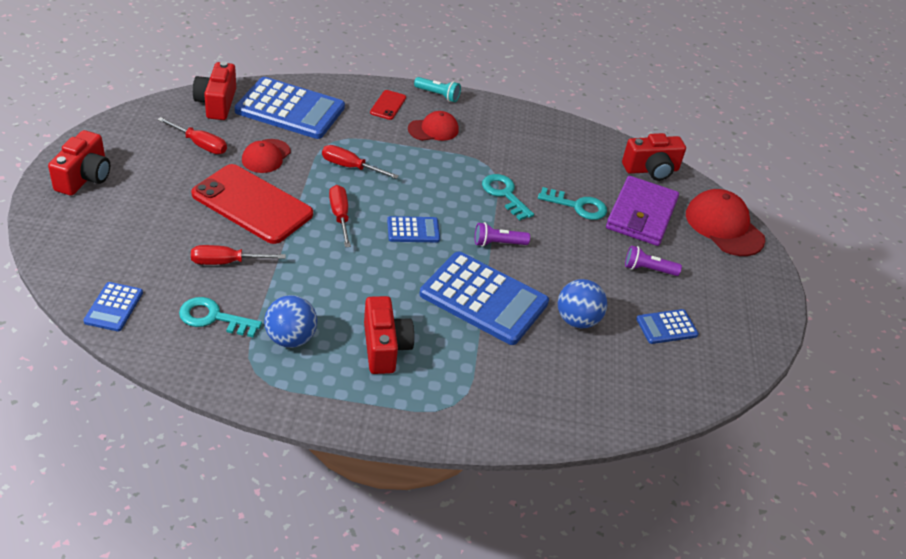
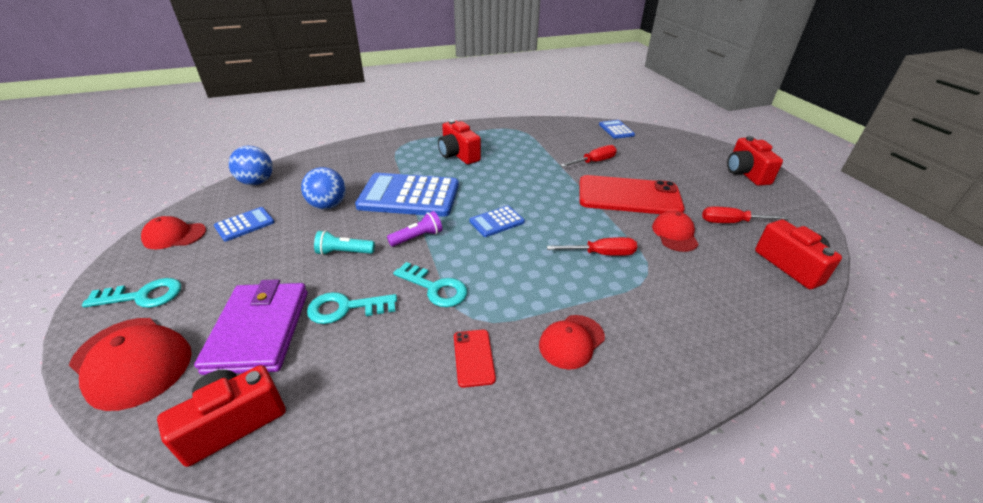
camera: 160 degrees right, 5 degrees down
turquoise key [179,297,262,337] -> turquoise key moved to [82,278,181,308]
blue calculator [235,77,345,139] -> none
blue ball [264,295,317,348] -> blue ball moved to [229,146,273,185]
red screwdriver [329,185,351,247] -> none
red phone [370,90,406,120] -> red phone moved to [454,330,496,388]
turquoise flashlight [414,77,461,102] -> turquoise flashlight moved to [314,230,375,255]
purple flashlight [625,245,682,276] -> none
none -> red cap [141,216,206,249]

